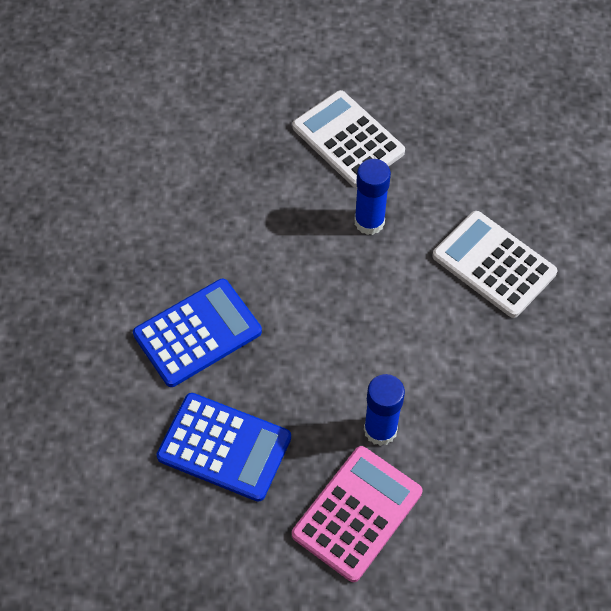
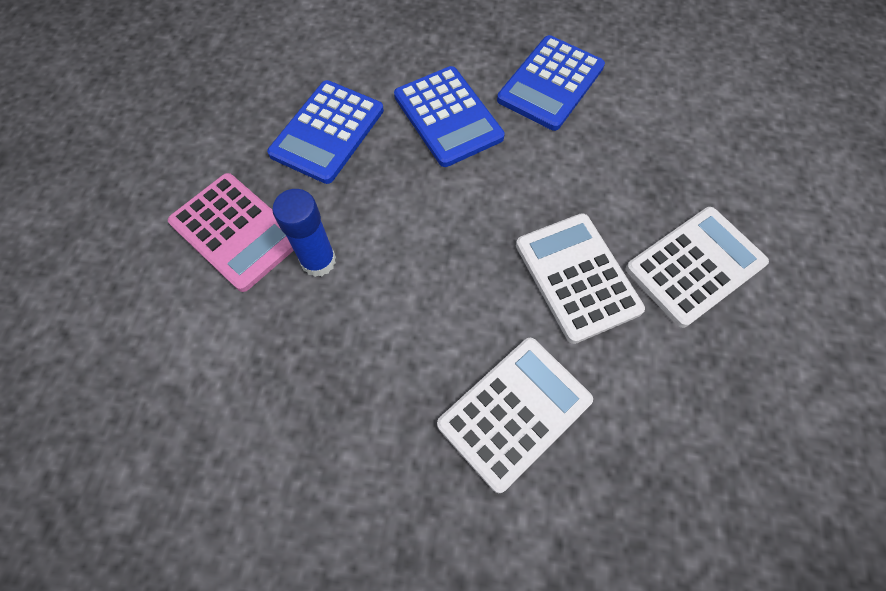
camera: 95 degrees right, 5 degrees up
blue glue stick [354,159,391,235] -> white calculator [516,213,645,344]
none -> blue calculator [497,35,605,131]

